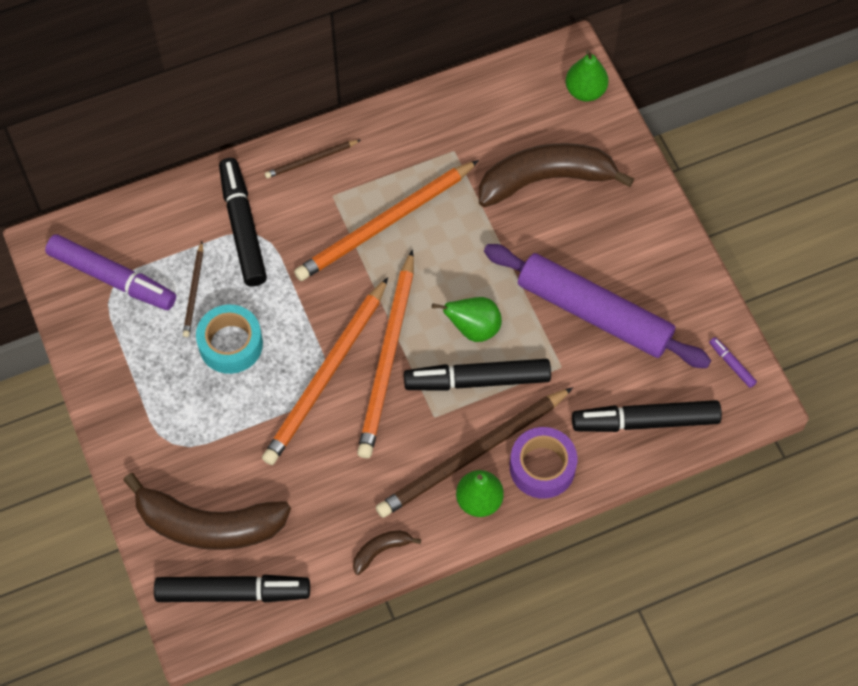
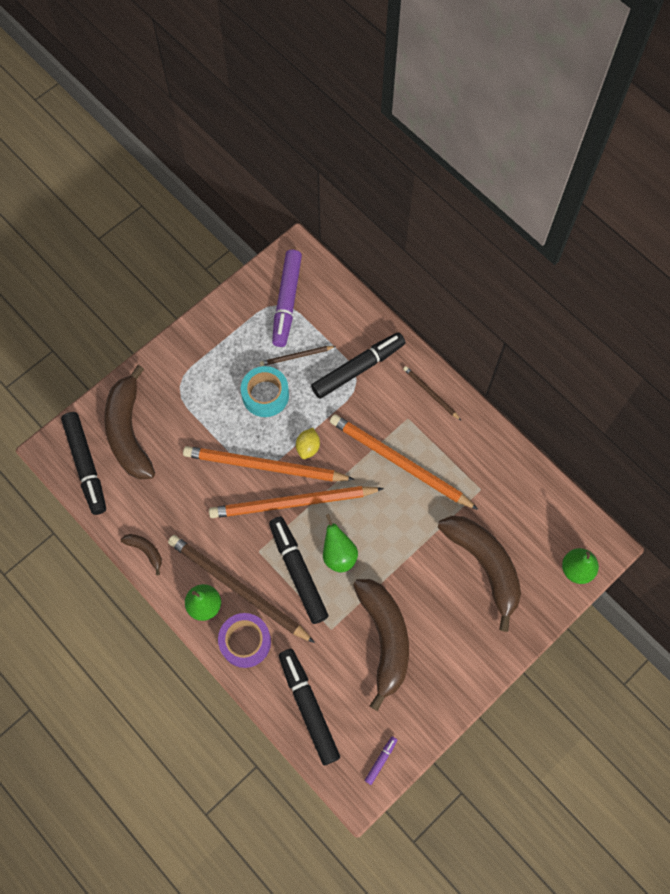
camera: 70 degrees right, 5 degrees up
purple rolling pin [484,244,711,368] -> brown banana [353,579,409,711]
none -> yellow lemon [296,428,320,459]

